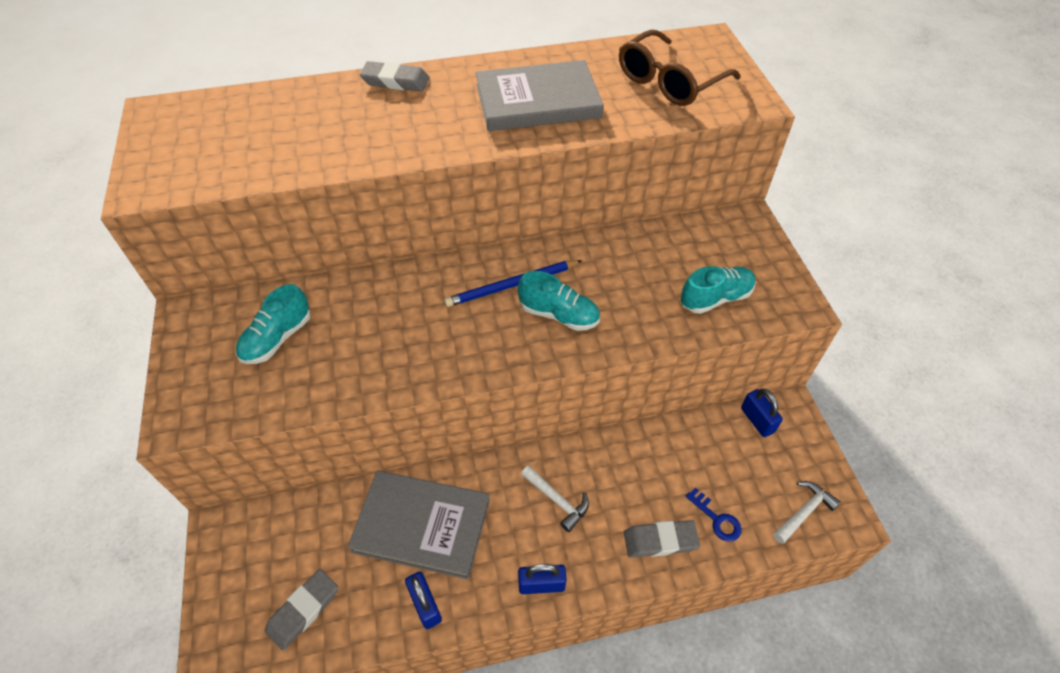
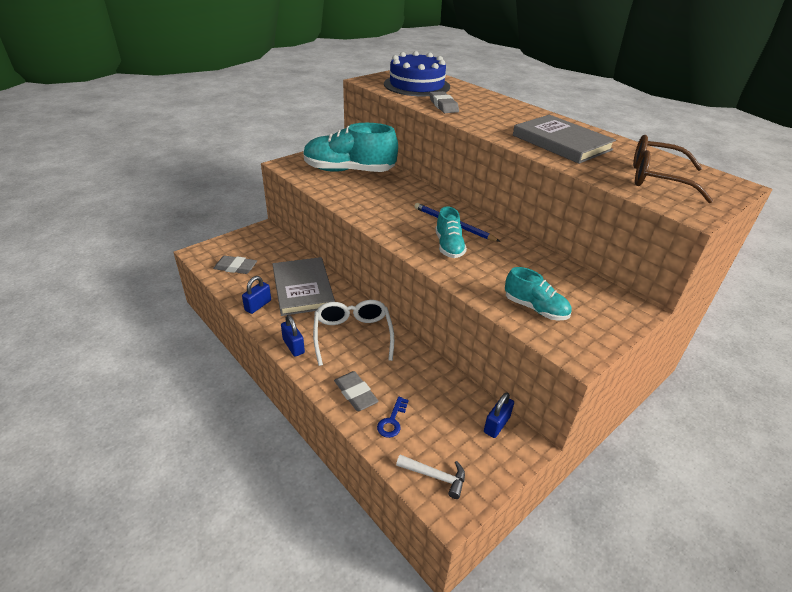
camera: 60 degrees right, 15 degrees down
turquoise shoe [236,284,311,364] -> turquoise shoe [303,123,398,172], size x1.91
grey eraser [360,61,430,91] -> grey eraser moved to [429,91,459,113]
white hammer [521,465,589,532] -> white glasses [313,300,394,366]
none -> blue cake [384,51,450,96]

